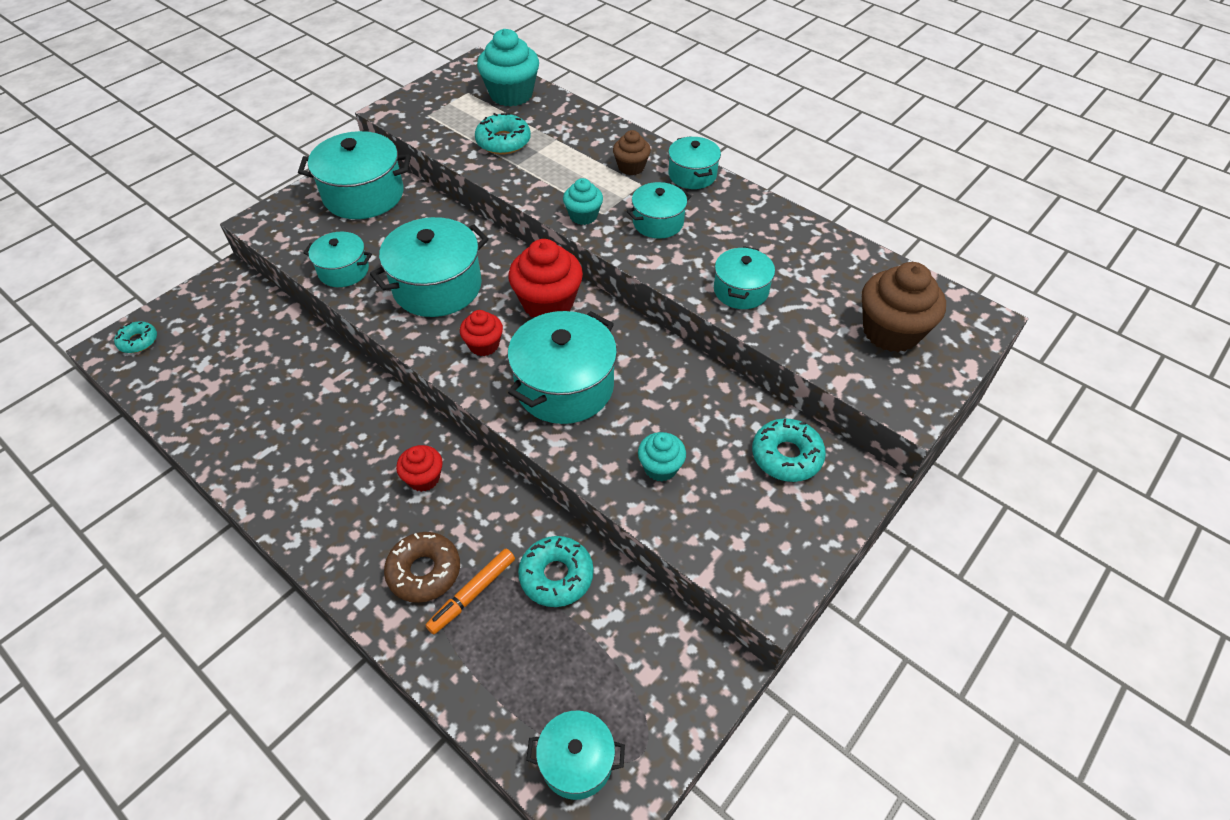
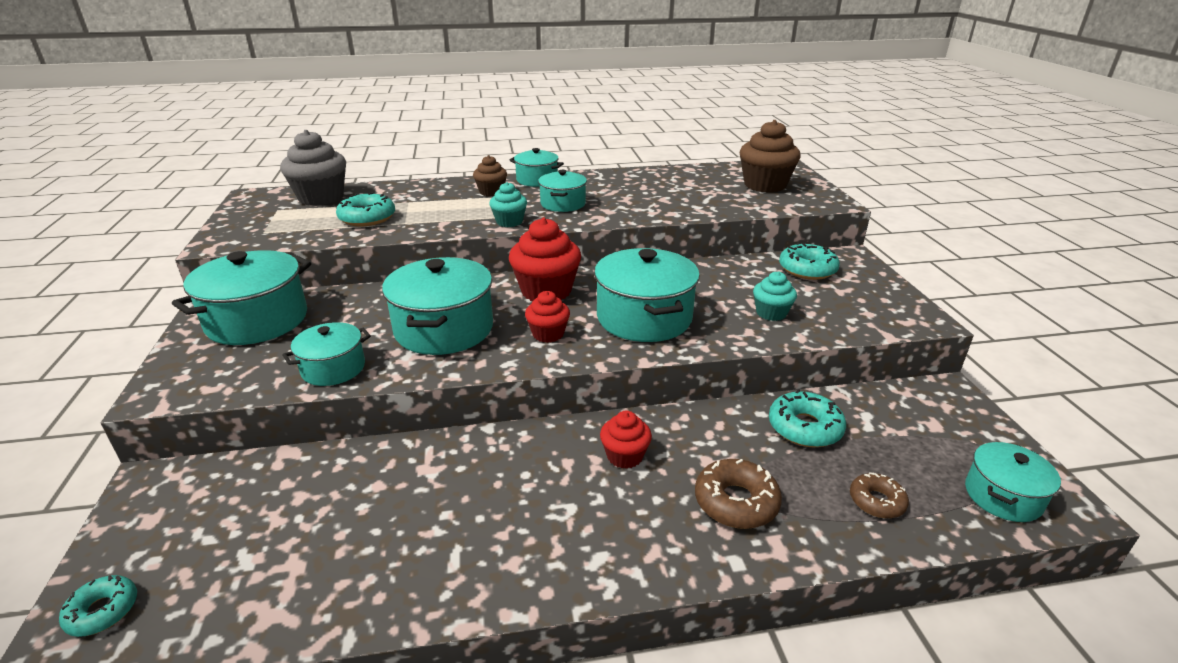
camera: 50 degrees left, 20 degrees down
orange marker [426,549,515,634] -> none
turquoise cupcake [477,29,539,107] -> grey cupcake [280,130,346,206]
turquoise pot [714,246,775,309] -> none
none -> brown donut [850,473,909,518]

